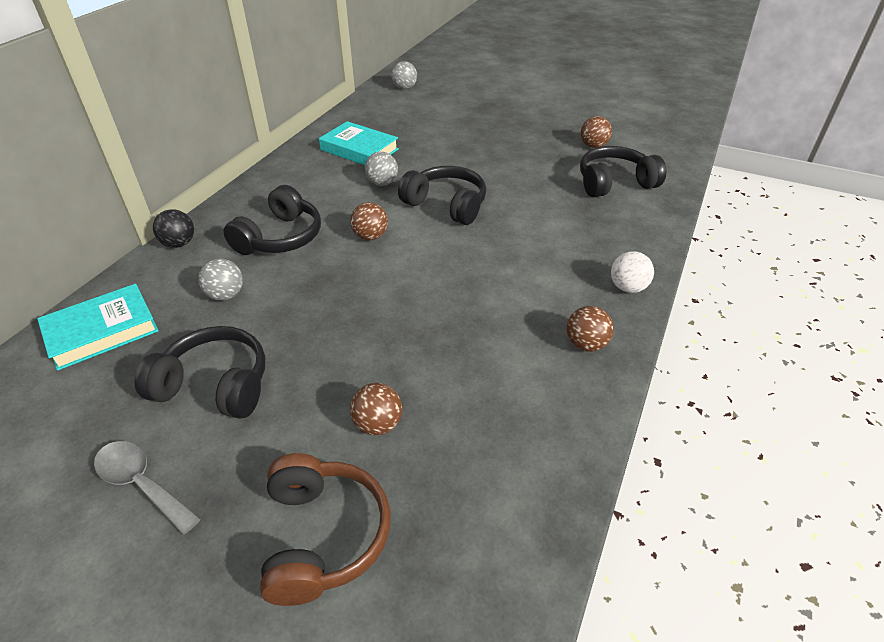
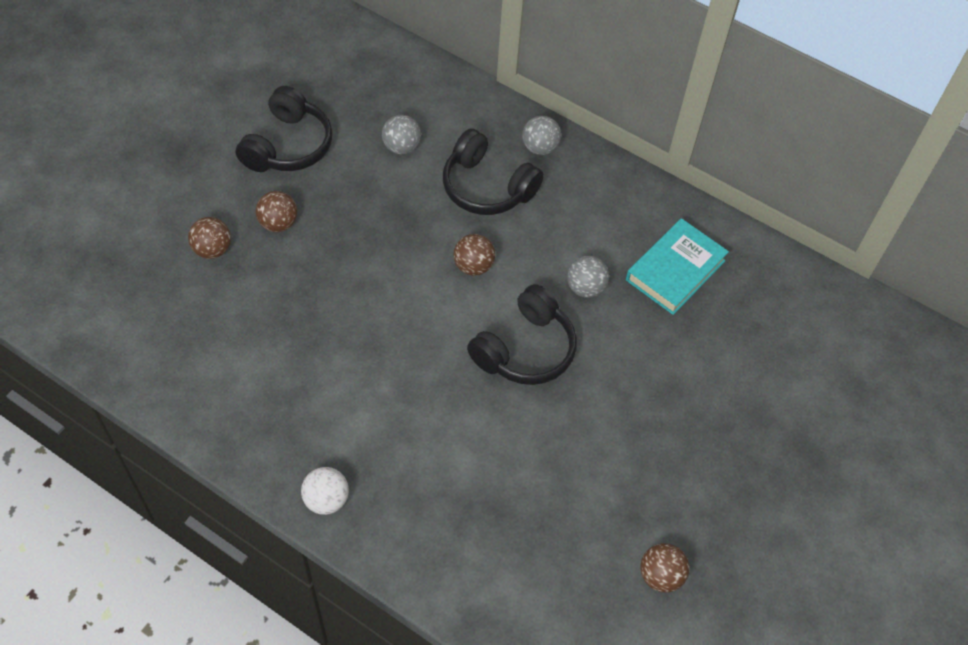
camera: 95 degrees right, 15 degrees up
turquoise book [37,284,159,371] -> none
grey spoon [94,441,201,535] -> none
black ball [153,209,194,248] -> none
brown headphones [260,453,391,606] -> none
grey ball [391,61,417,89] -> grey ball moved to [522,116,561,155]
brown ball [567,306,613,352] -> brown ball moved to [256,191,297,232]
black headphones [580,146,666,197] -> none

